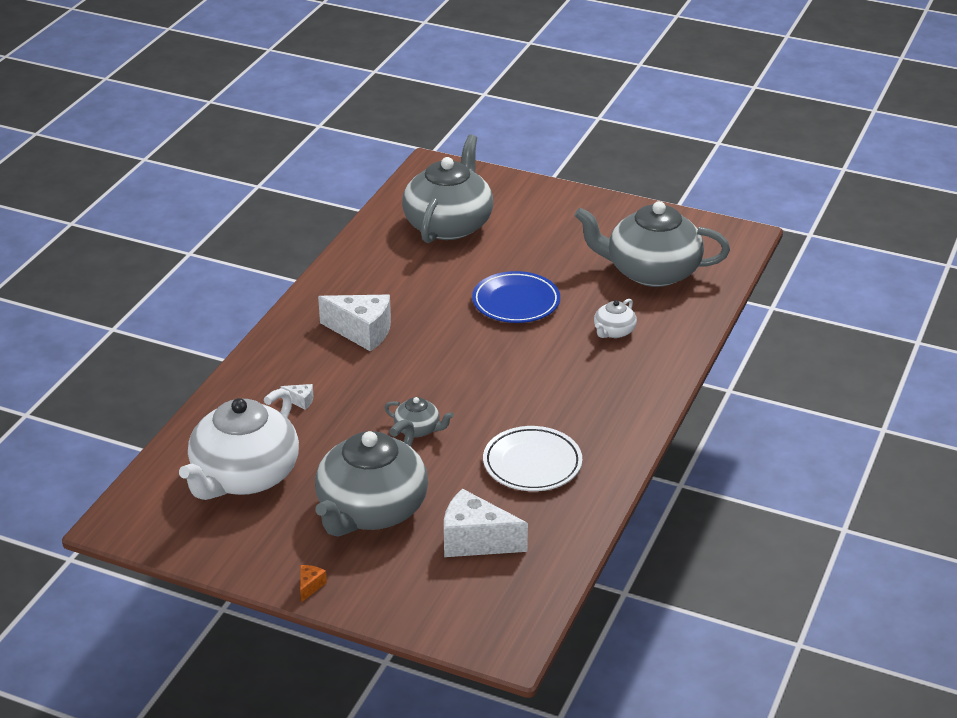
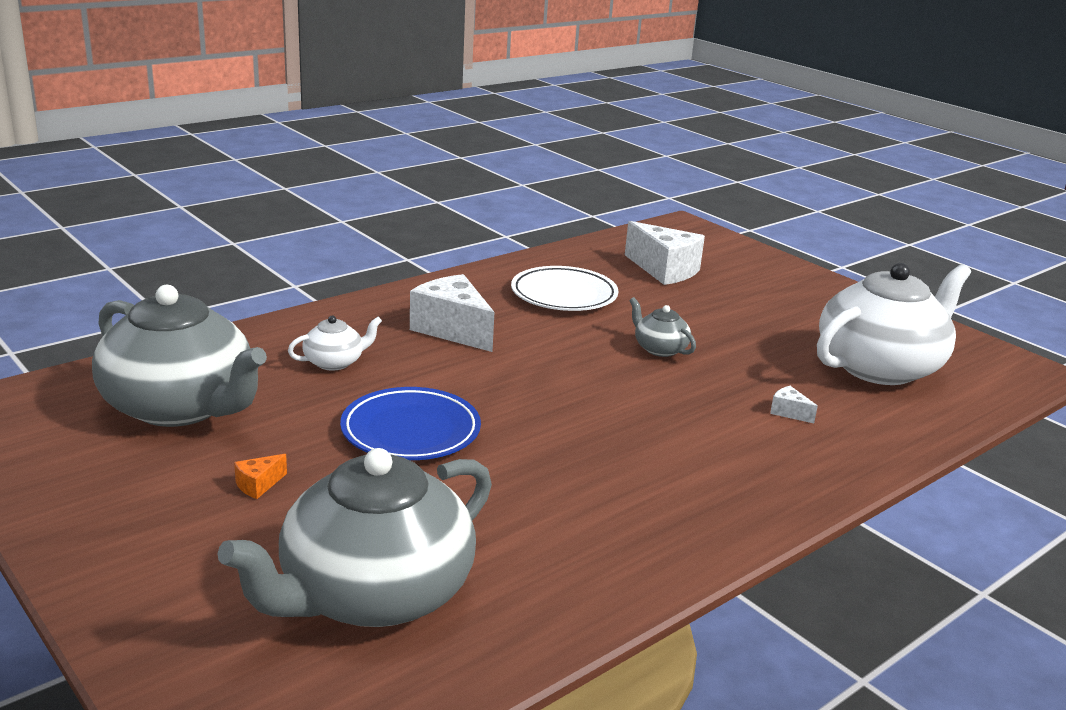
camera: 155 degrees left, 10 degrees down
orange cheese [300,565,327,602] -> orange cheese moved to [234,454,287,499]
grey teapot [315,419,428,536] -> none
white cheese [318,295,391,351] -> white cheese moved to [410,274,495,352]

